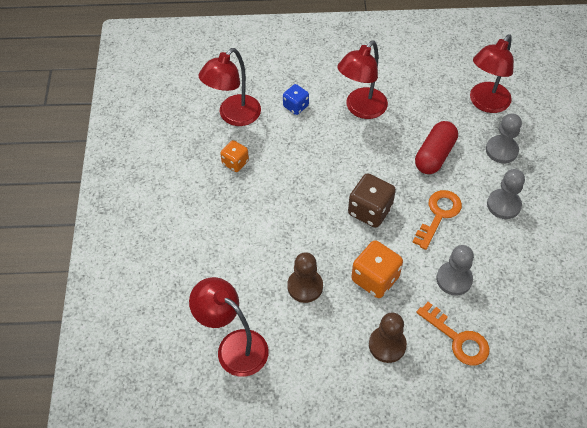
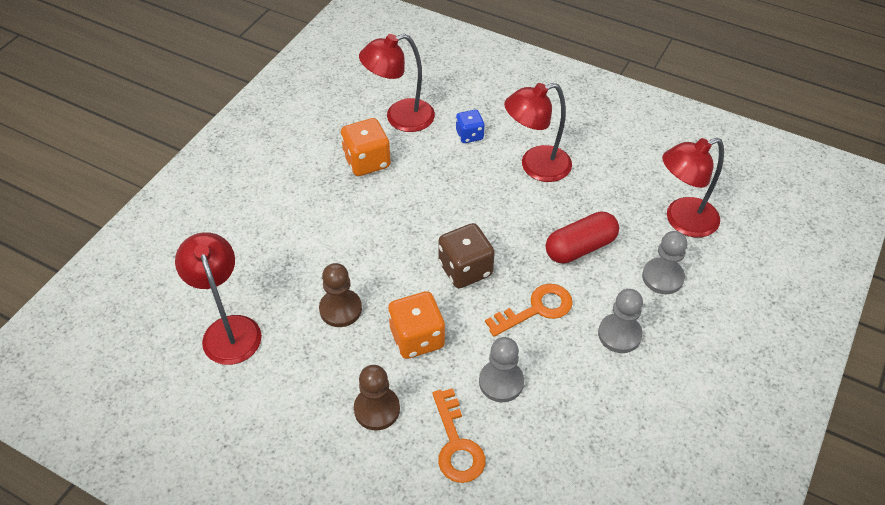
camera: 30 degrees right, 5 degrees down
orange dice [220,140,249,172] -> orange dice [341,118,391,176], size x1.63

